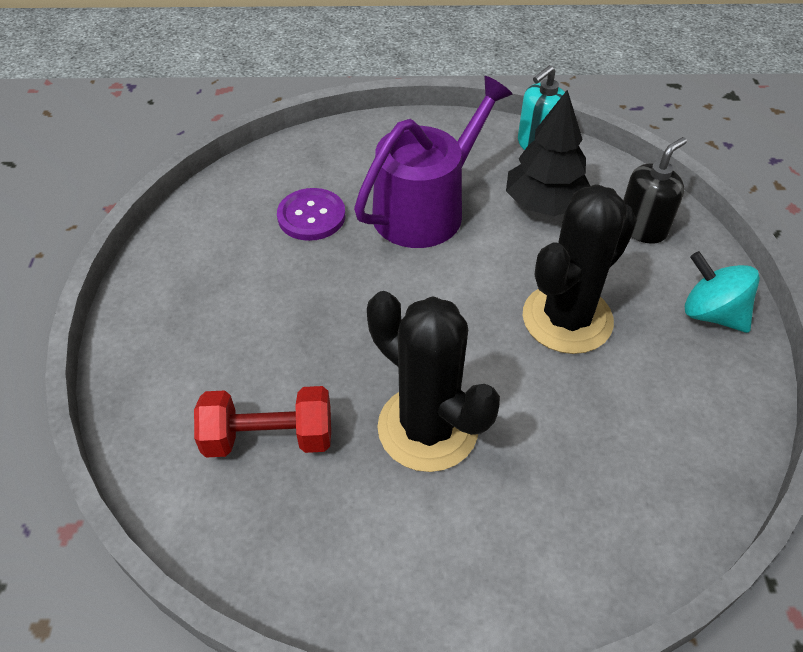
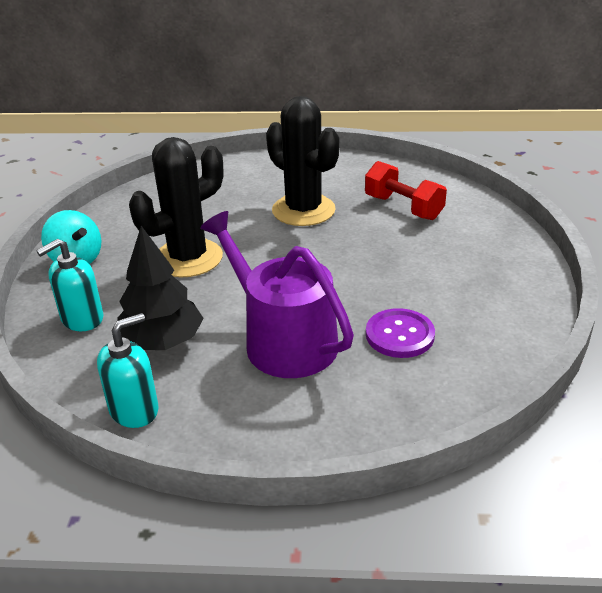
camera: 175 degrees left, 15 degrees down
red dumbbell [194,386,331,458] -> red dumbbell turned 45 degrees clockwise [365,161,447,220]
purple watering can [354,76,513,248] -> purple watering can turned 90 degrees clockwise [200,211,354,378]
black soap dispenser [623,137,687,244] -> turquoise soap dispenser [36,239,103,331]

